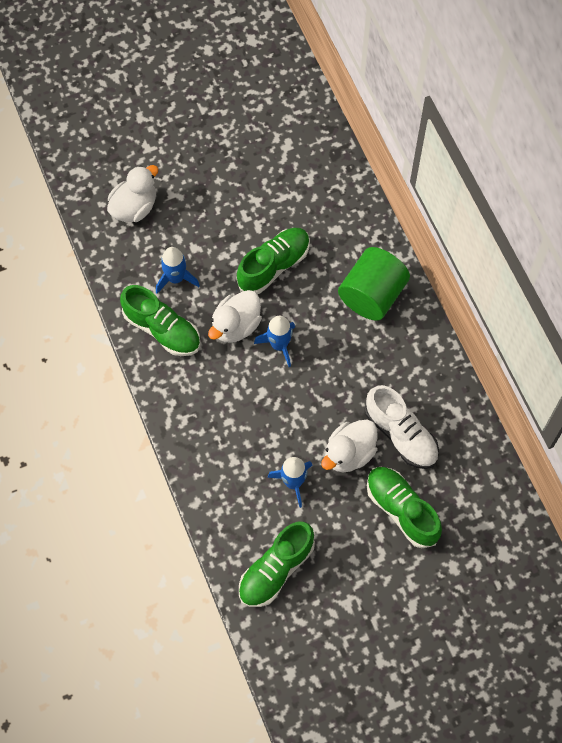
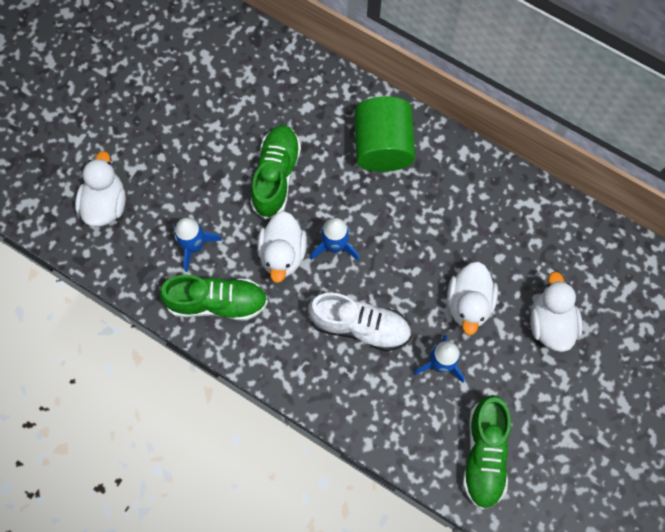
camera: 35 degrees left, 5 degrees up
white shoe [365,385,439,469] -> white shoe moved to [308,293,411,351]
green shoe [367,467,442,548] -> white duck [530,272,583,352]

